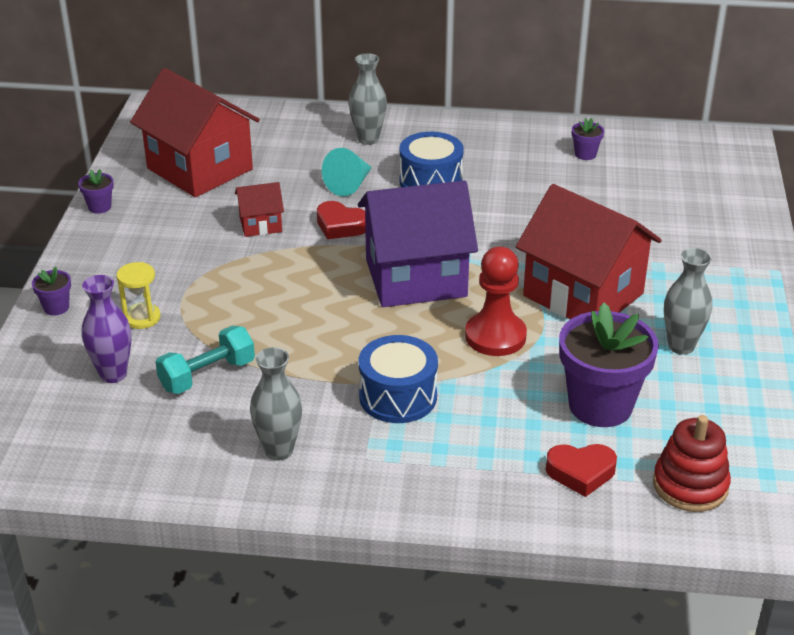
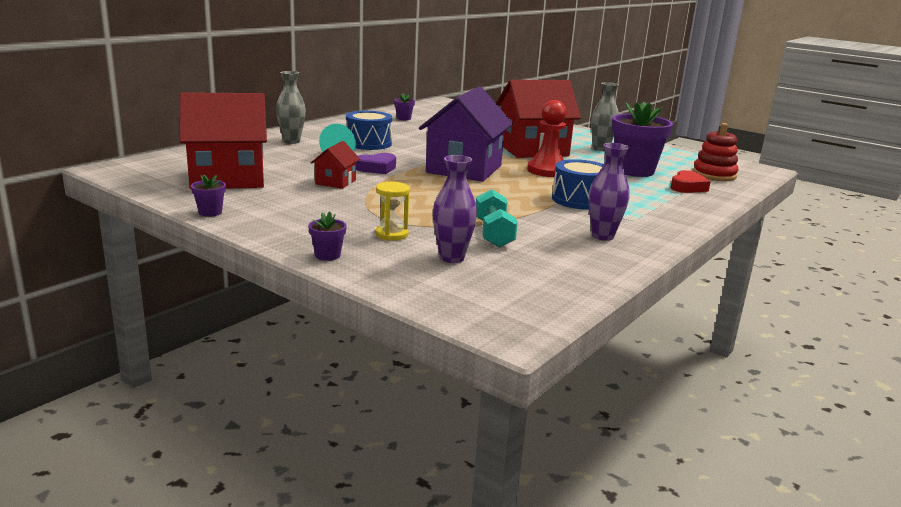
camera: 60 degrees left, 15 degrees down
grey vase [250,347,302,461] -> purple vase [589,143,630,241]
red heart [317,201,366,239] -> purple heart [356,153,396,174]

